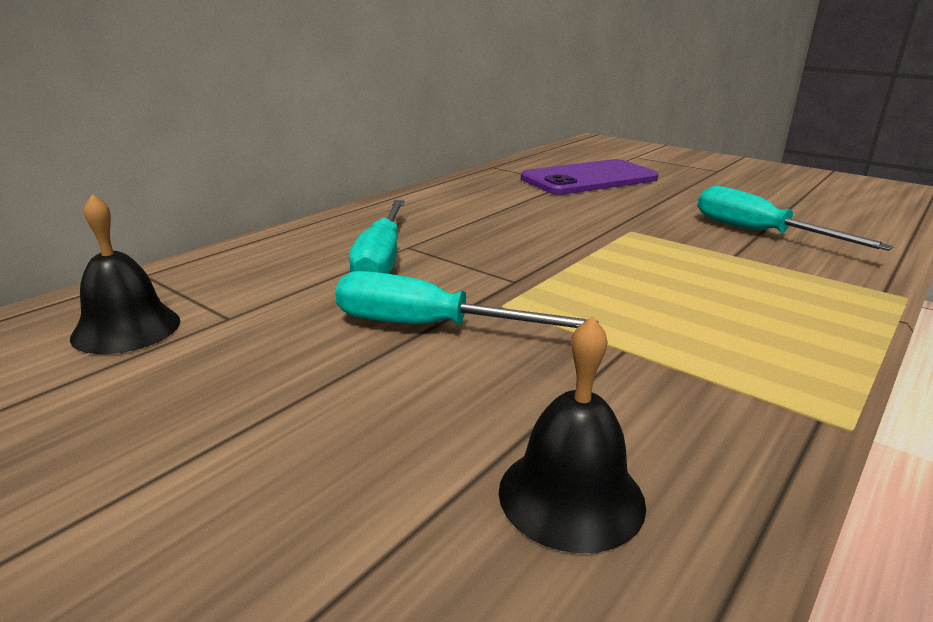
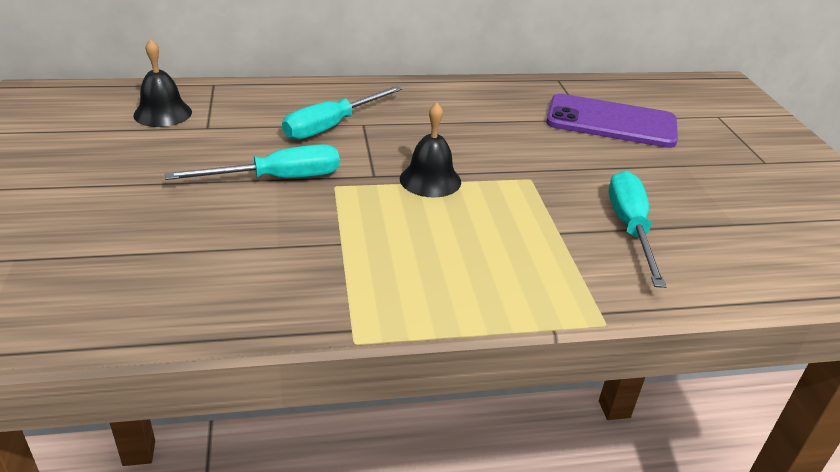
camera: 40 degrees right, 10 degrees up
turquoise screwdriver [335,271,599,328] -> turquoise screwdriver turned 105 degrees clockwise [165,144,340,180]
black bell [499,316,646,553] -> black bell moved to [400,102,461,198]

